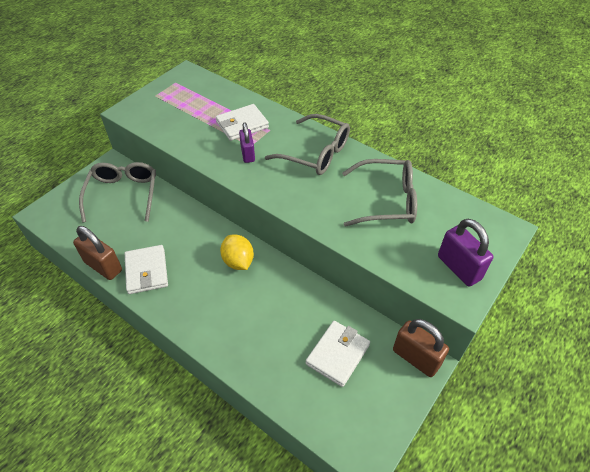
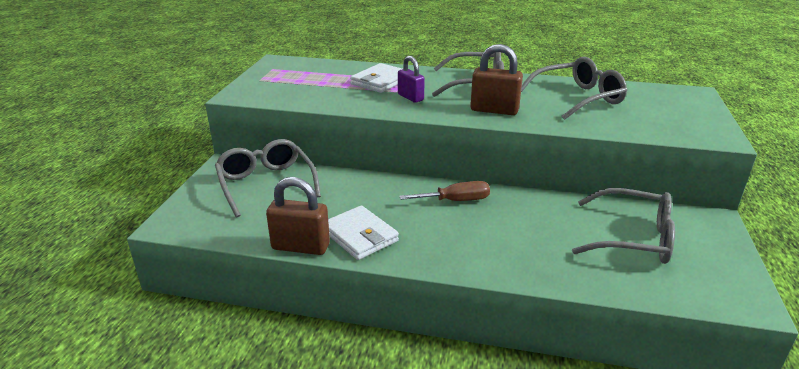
camera: 25 degrees left, 20 degrees down
yellow lemon [220,234,254,270] -> brown screwdriver [400,181,490,201]
white wallet [306,321,370,387] -> grey glasses [572,188,675,264]
brown padlock [393,319,449,377] -> brown padlock moved to [470,44,523,115]
purple padlock [438,219,493,287] -> none

